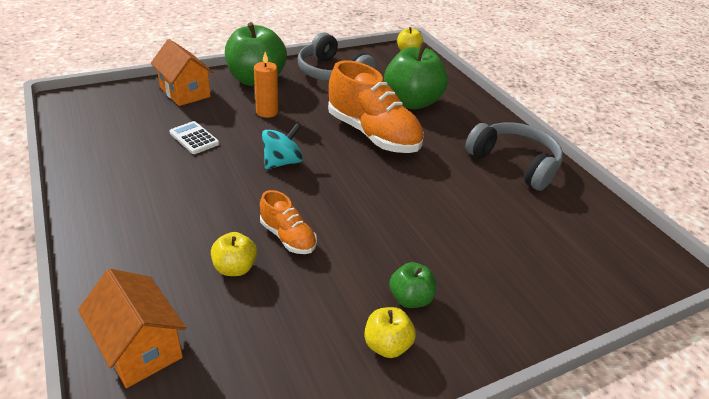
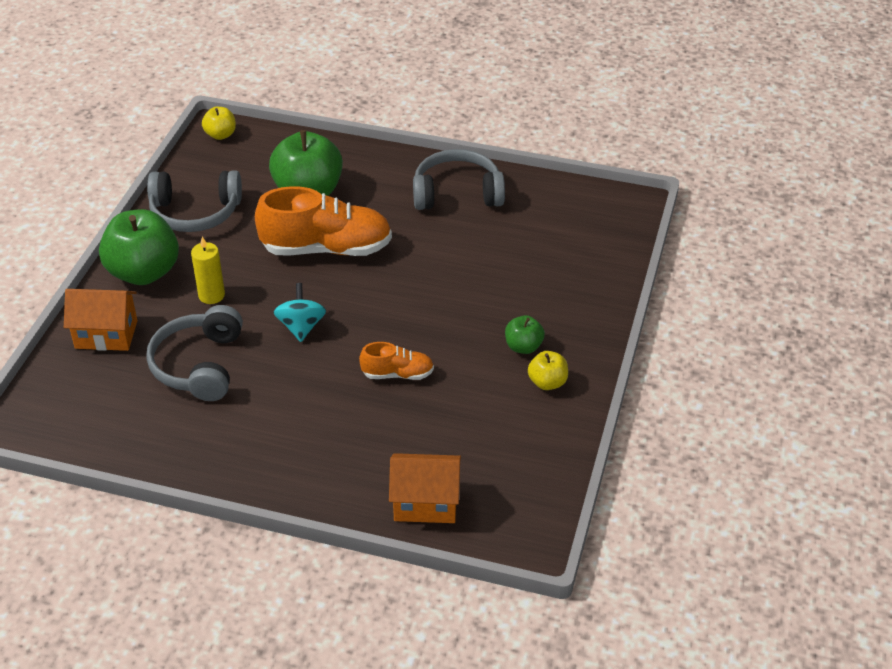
camera: 45 degrees left, 5 degrees up
white calculator [169,121,219,154] -> grey headphones [146,305,243,401]
yellow apple [211,232,257,276] -> none
orange candle [254,52,278,118] -> yellow candle [191,236,225,304]

